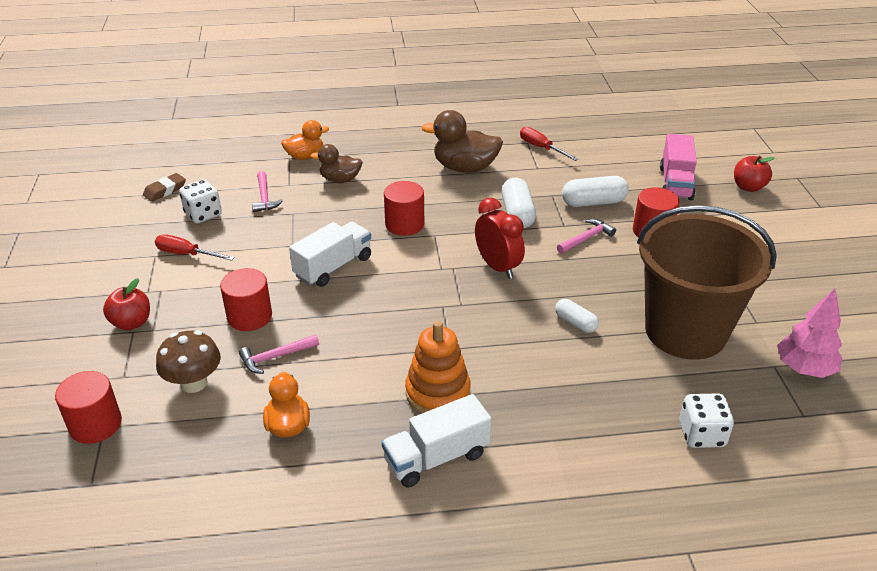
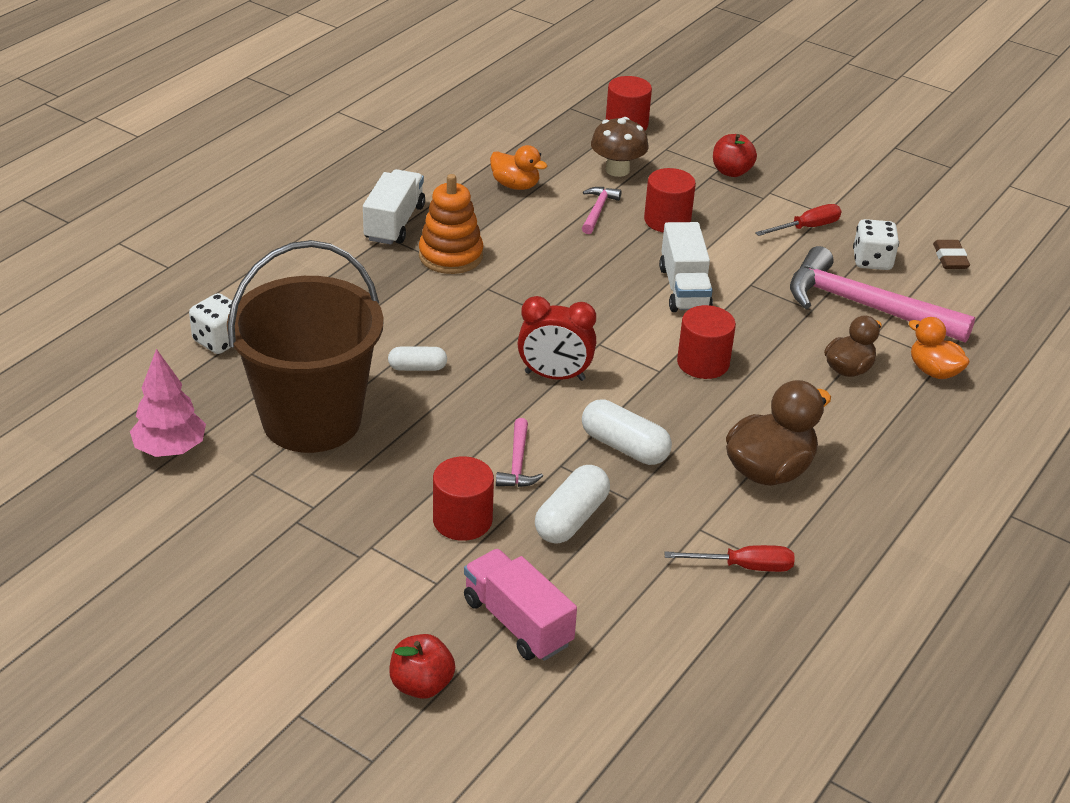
camera: 130 degrees right, 0 degrees up
pink hammer [252,171,283,212] -> pink hammer [790,246,975,343], size x2.23
orange duck [281,120,329,160] -> orange duck turned 120 degrees clockwise [908,317,970,379]

